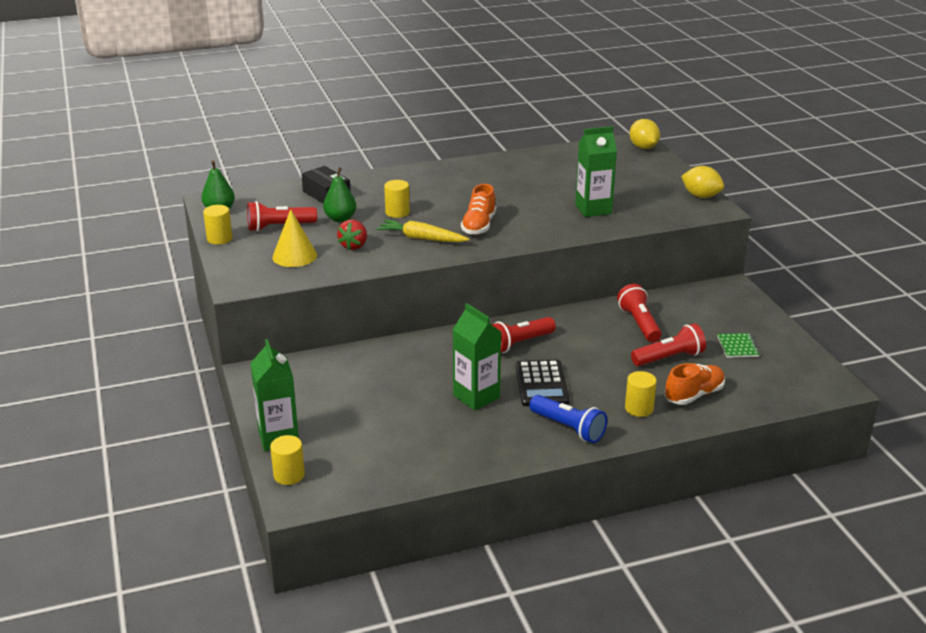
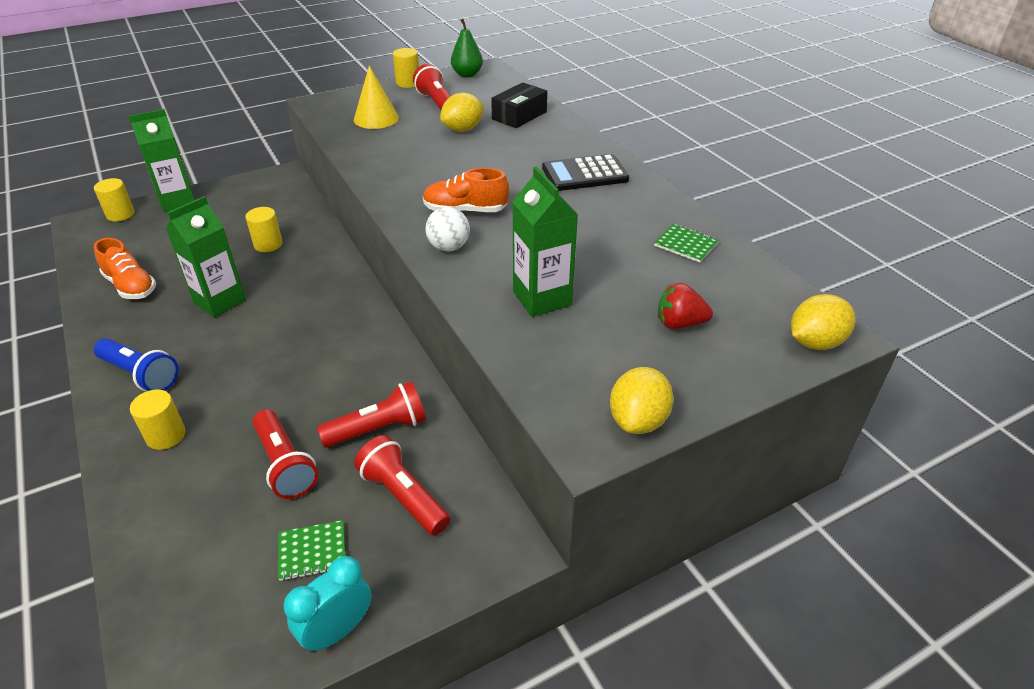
camera: 80 degrees right, 10 degrees up
green pear [323,167,356,222] -> yellow lemon [440,93,484,132]
red strawberry [337,220,367,250] -> red strawberry moved to [658,283,713,329]
yellow carrot [376,220,470,242] -> none
yellow cylinder [384,180,410,218] -> yellow cylinder moved to [245,207,283,252]
red flashlight [491,317,556,353] -> red flashlight moved to [354,435,450,536]
black calculator [515,360,570,406] -> black calculator moved to [542,154,629,191]
blue flashlight [529,395,607,443] -> blue flashlight turned 90 degrees counterclockwise [94,338,179,391]
orange shoe [665,363,725,405] -> orange shoe moved to [94,238,156,299]
none -> turquoise clock [284,556,371,653]
none -> white ball [425,207,470,251]
none -> green notebook [654,224,719,263]

